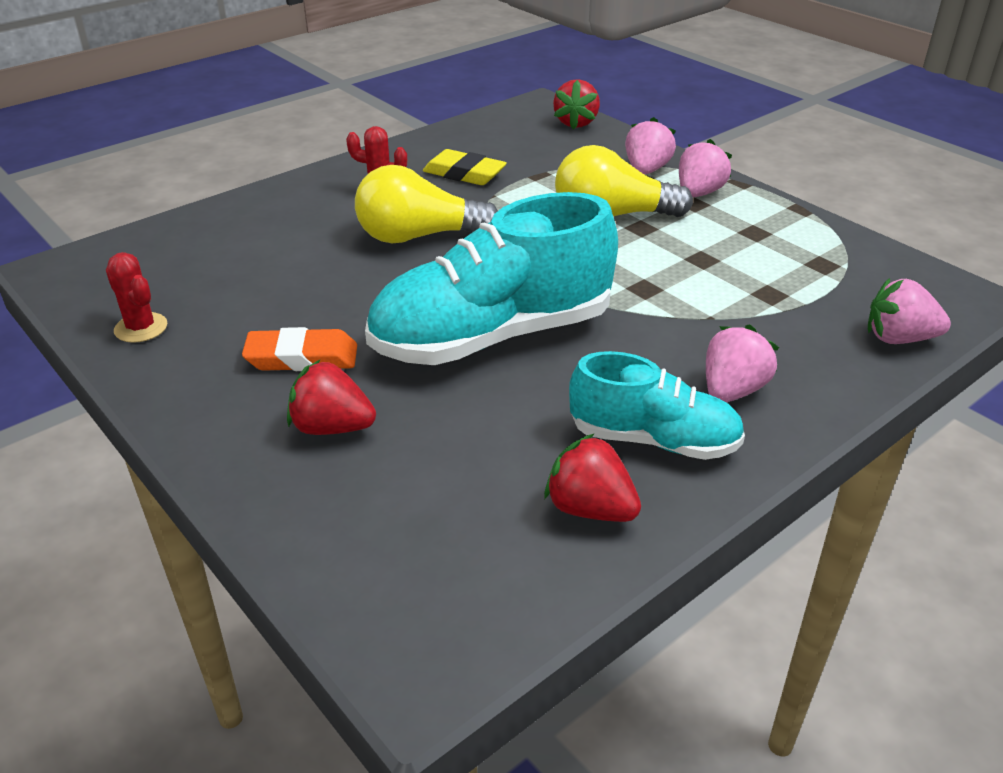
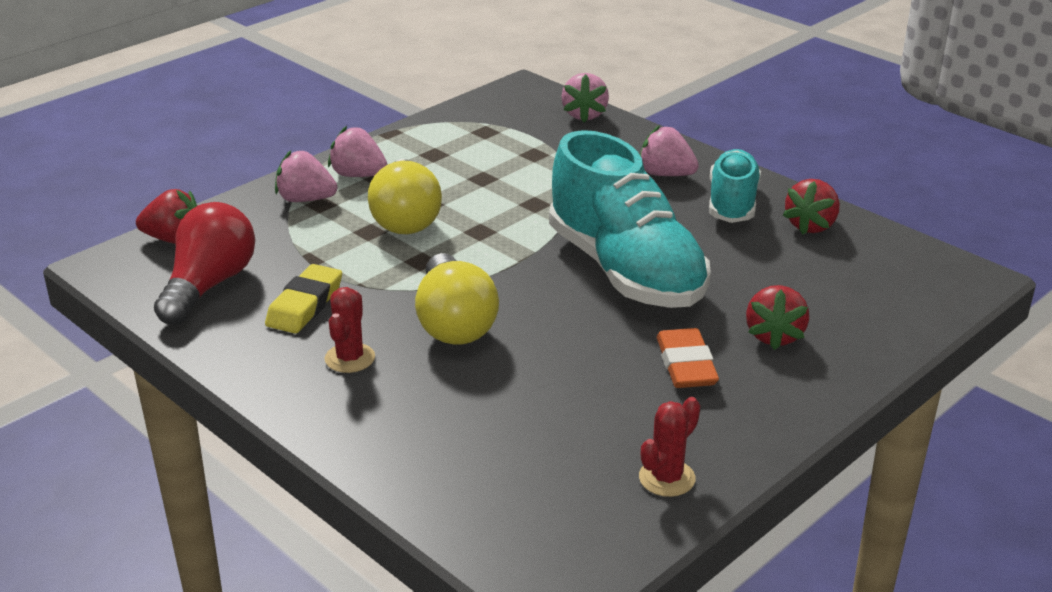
camera: 95 degrees left, 5 degrees down
none -> red light bulb [154,202,255,325]

